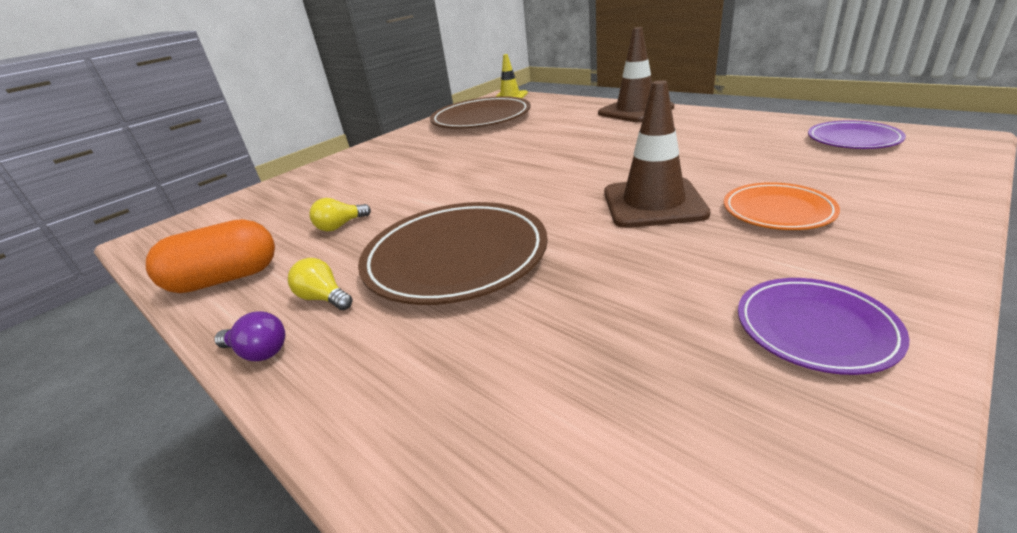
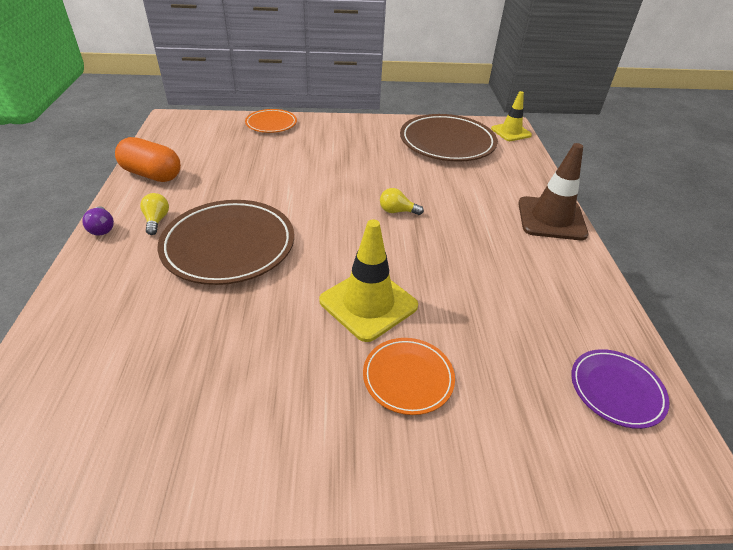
camera: 40 degrees right, 10 degrees up
yellow light bulb [309,198,371,231] -> yellow light bulb moved to [380,188,424,215]
brown traffic cone [604,80,711,228] -> yellow traffic cone [319,219,418,342]
purple plate [738,278,910,375] -> none
none -> orange plate [245,109,297,133]

